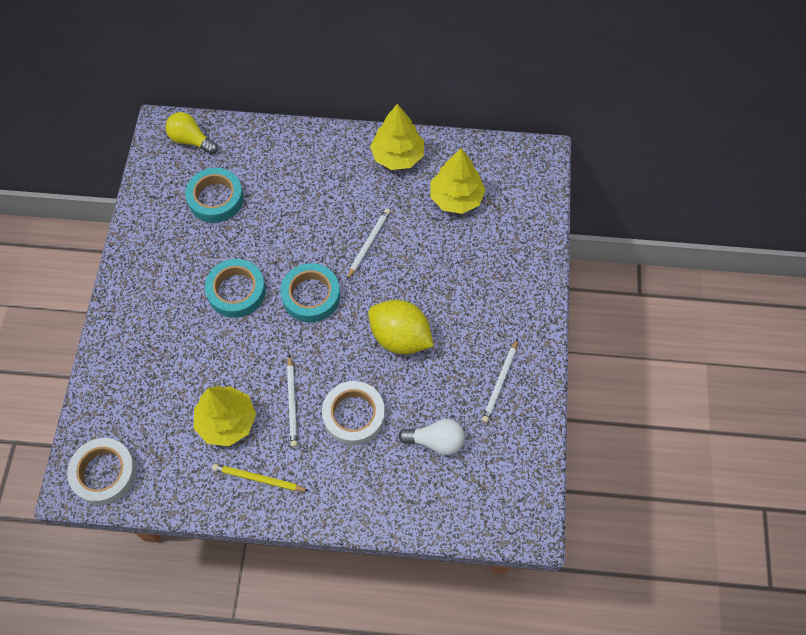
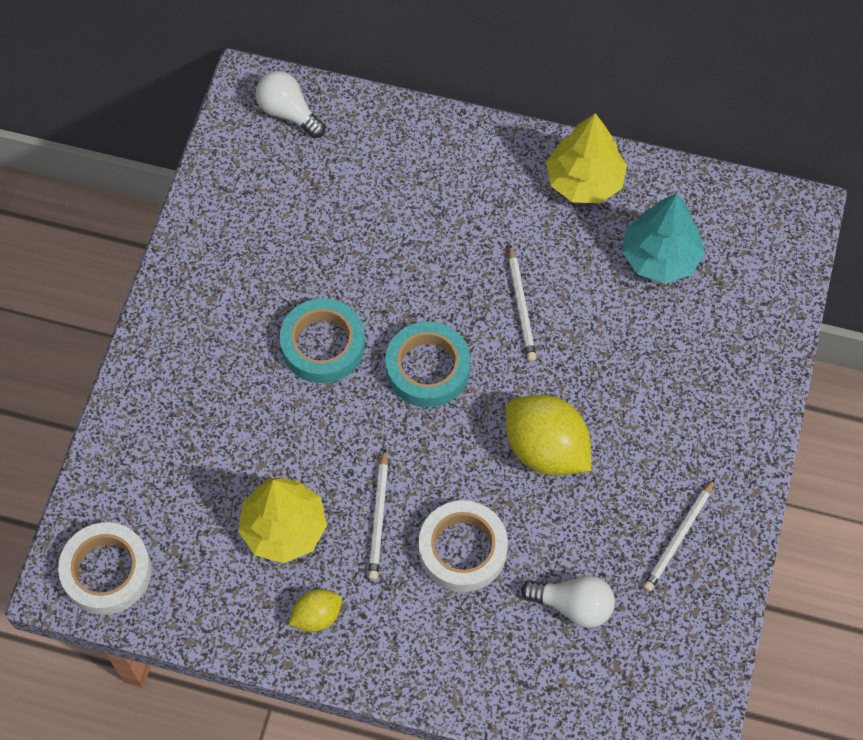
camera: 10 degrees right, 0 degrees up
yellow light bulb [165,112,218,154] -> white light bulb [256,71,325,138]
turquoise tape [185,168,244,223] -> none
yellow pencil [212,464,309,491] -> yellow lemon [289,589,342,632]
white pencil [347,208,390,280] -> white pencil turned 135 degrees clockwise [509,245,536,361]
yellow tree [430,148,486,214] -> turquoise tree [622,193,705,283]

